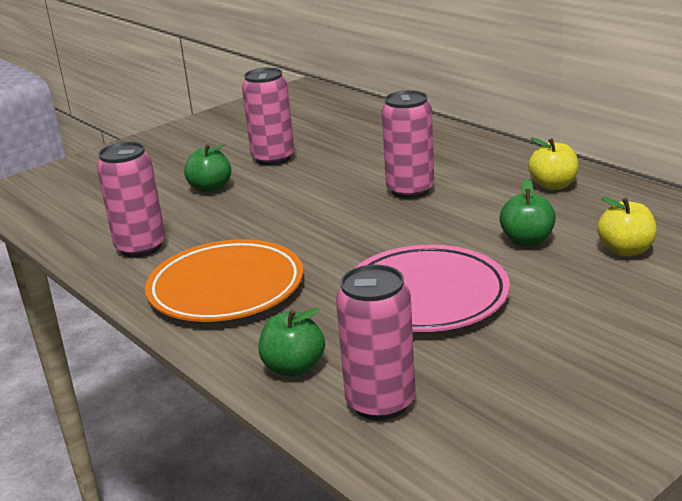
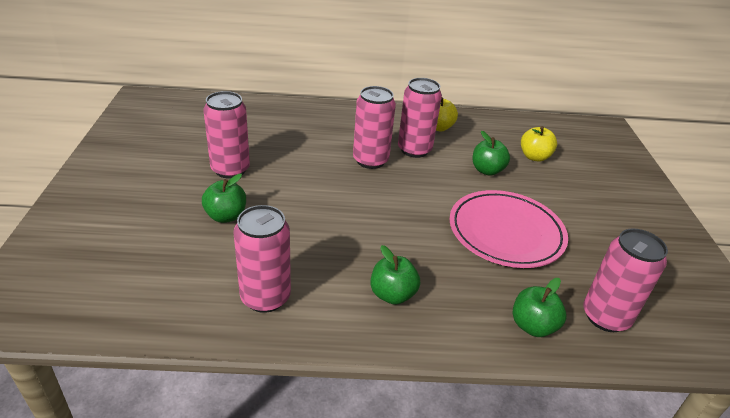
camera: 55 degrees left, 10 degrees up
orange plate [145,239,303,322] -> green apple [370,245,420,305]
none -> pink can [398,78,442,158]

